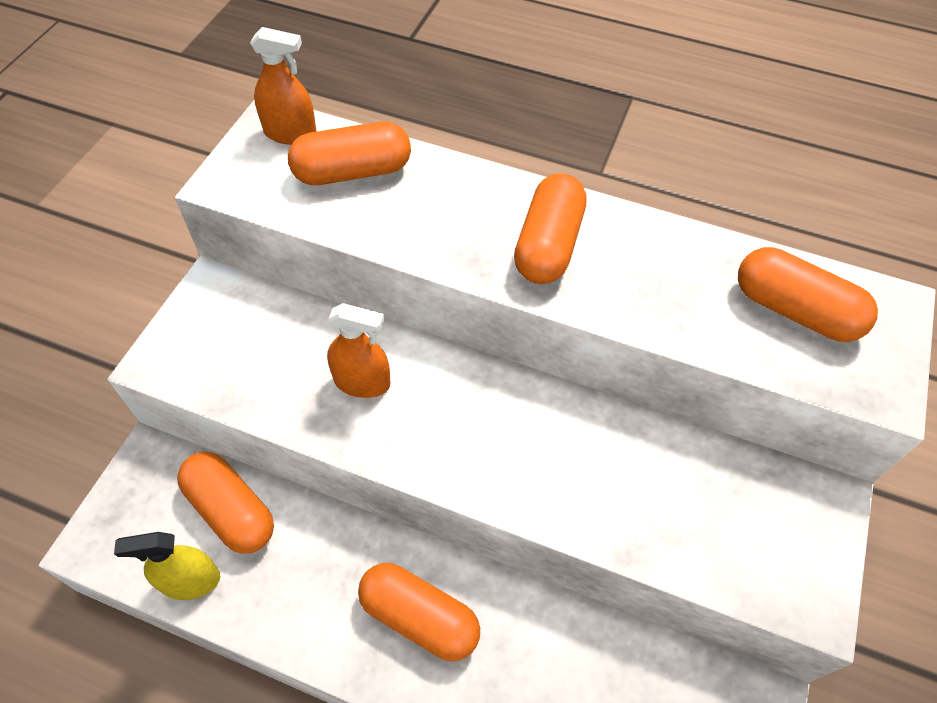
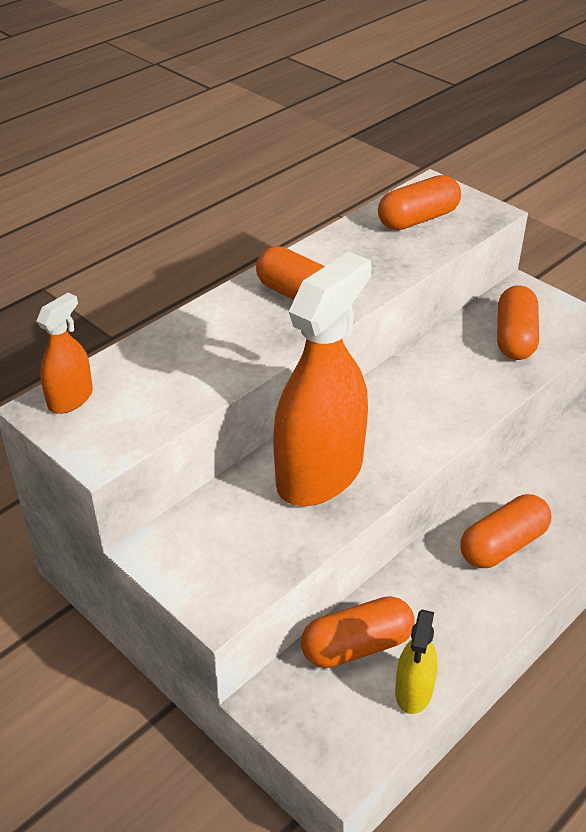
camera: 65 degrees left, 15 degrees down
orange capsule [288,121,411,185] -> orange capsule moved to [497,285,539,360]
orange spray bottle [327,303,391,398] -> orange spray bottle [273,252,372,506], size x2.14

